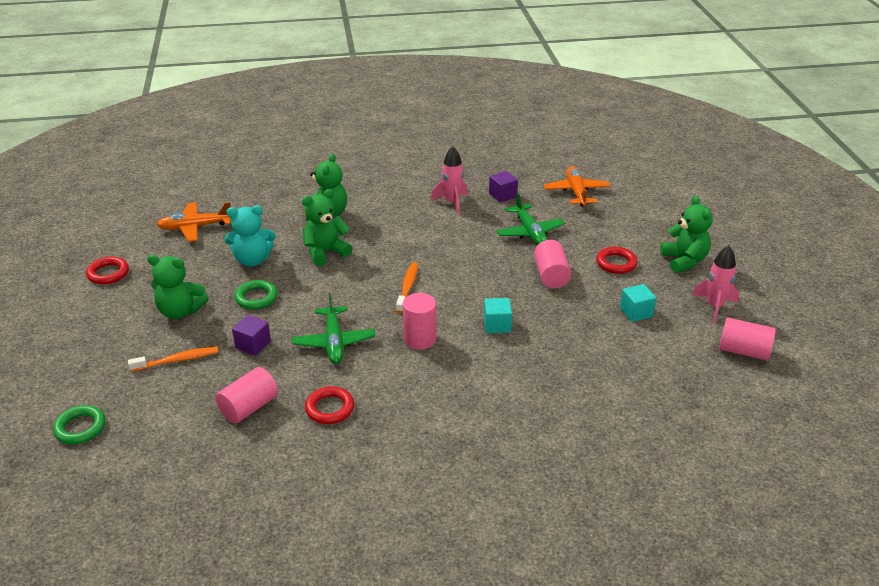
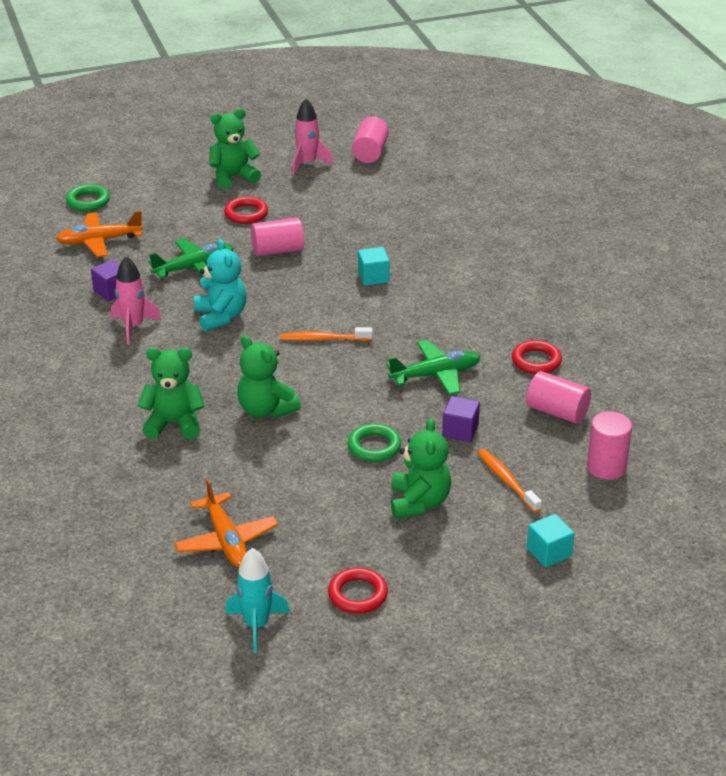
camera: 100 degrees left, 0 degrees up
green ring [53,405,106,444] -> green ring moved to [66,184,110,211]
turquoise teddy bear [224,205,276,266] -> turquoise teddy bear moved to [194,239,247,331]
pink cylinder [403,293,436,349] -> pink cylinder moved to [587,411,632,480]
turquoise cube [620,284,656,322] -> turquoise cube moved to [527,514,574,567]
none -> turquoise rocket [225,548,290,653]

